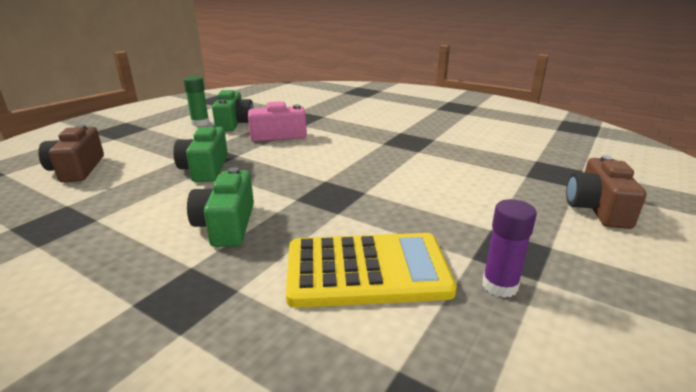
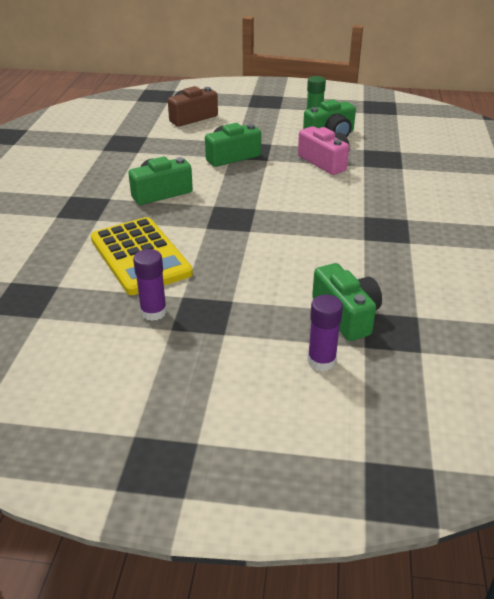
camera: 65 degrees right, 10 degrees up
brown camera [566,155,646,229] -> purple glue stick [307,295,343,371]
none -> green camera [312,263,382,341]

